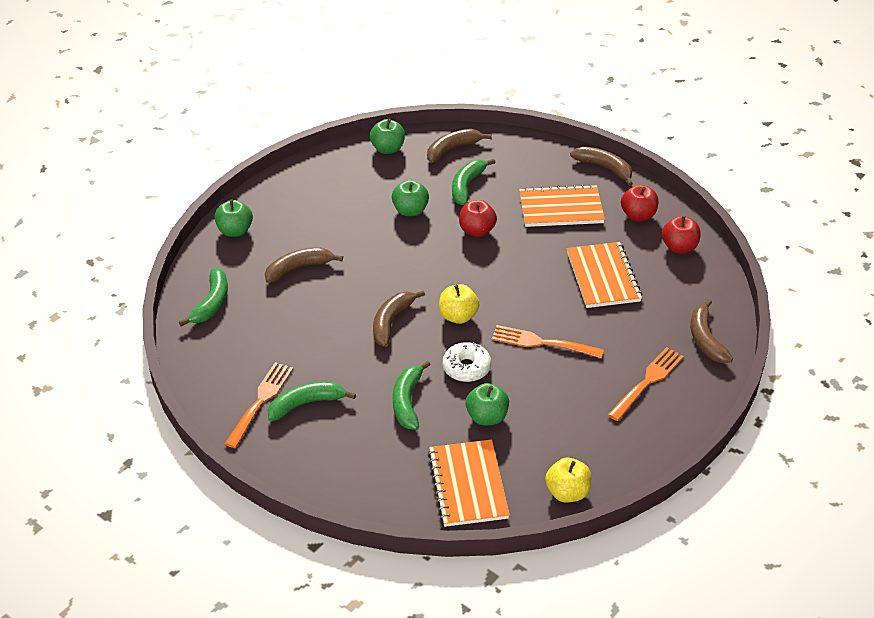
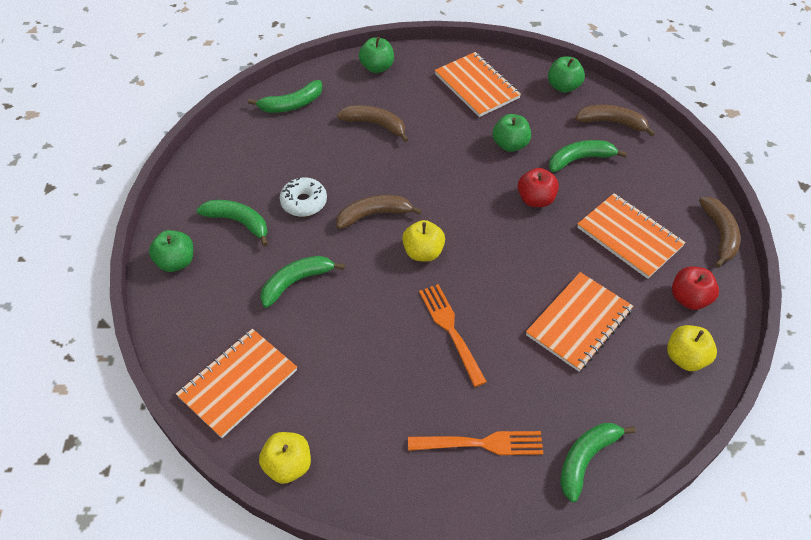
camera: 50 degrees right, 10 degrees up
orange fork [225,362,293,448] -> none
white donut [443,342,491,382] -> white donut moved to [280,178,327,217]
green apple [465,383,509,425] -> green apple moved to [149,230,193,272]
red apple [662,216,701,253] -> yellow apple [667,325,717,371]
brown banana [691,299,733,363] -> green banana [560,423,636,502]
none -> orange notebook [435,52,521,117]

